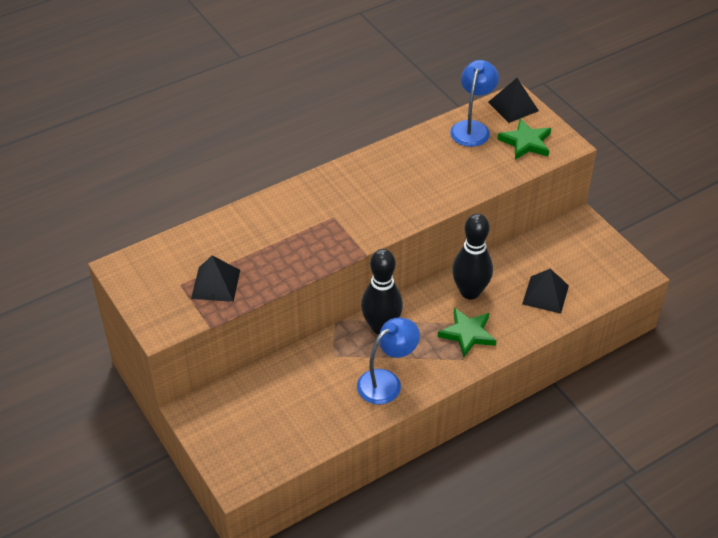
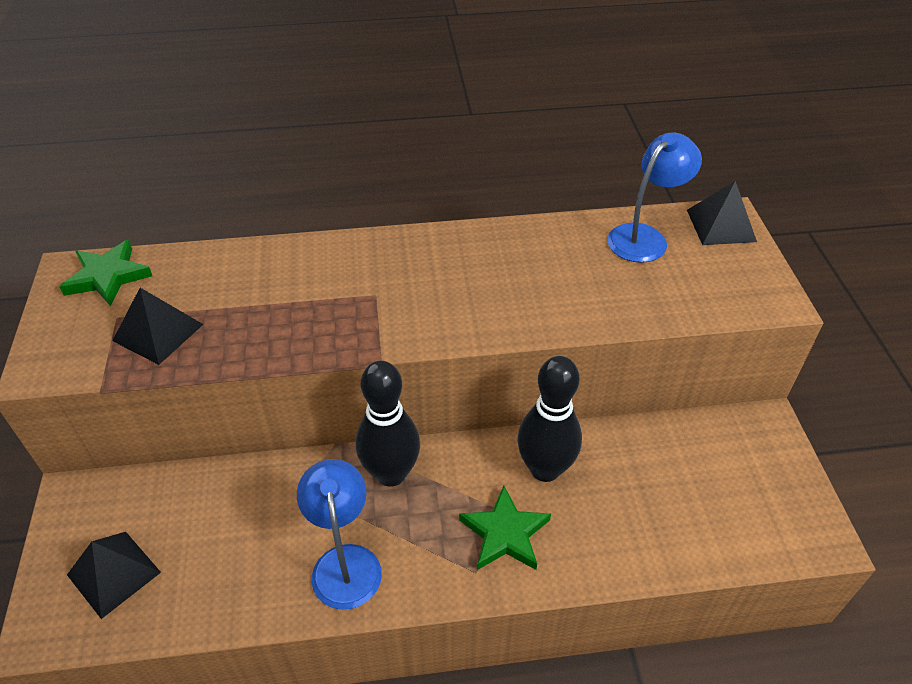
camera: 25 degrees right, 0 degrees up
blue lamp [357,318,420,404] -> blue lamp turned 90 degrees counterclockwise [297,459,382,610]
green star [497,118,551,160] -> green star moved to [59,240,152,307]
black pyramid [522,269,569,314] -> black pyramid moved to [67,532,161,619]

